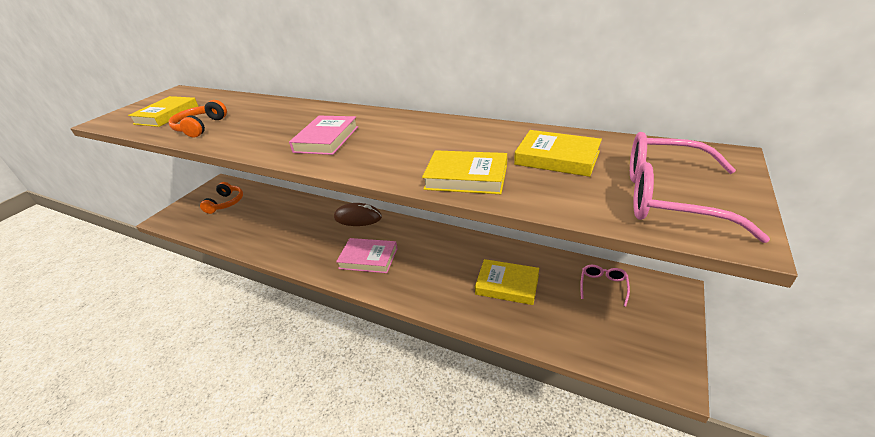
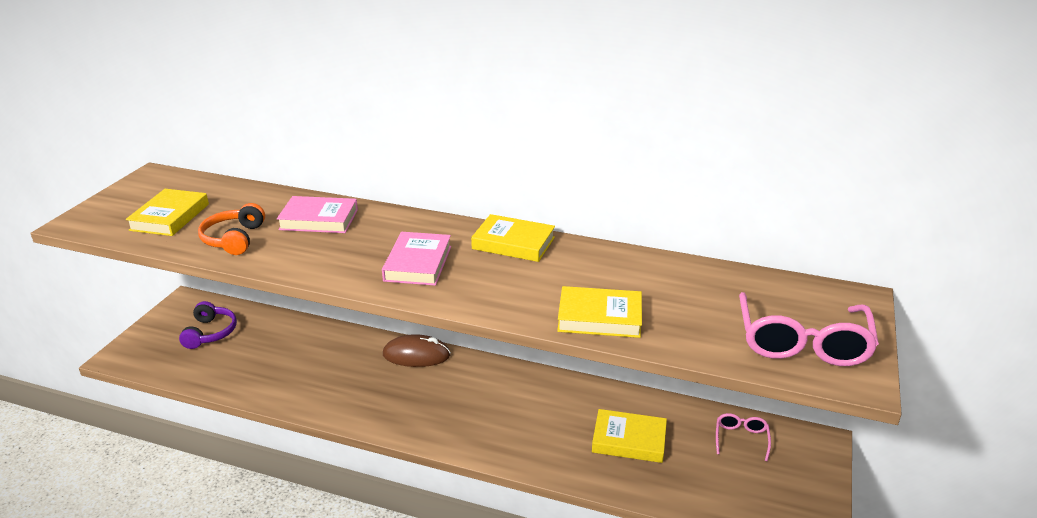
camera: 10 degrees left, 5 degrees down
orange headphones [200,182,243,214] -> purple headphones [179,301,237,349]
pink book [336,238,398,273] -> pink book moved to [277,196,358,233]
yellow book [514,130,602,177] -> yellow book moved to [471,214,555,262]
pink glasses [630,132,770,243] -> pink glasses turned 90 degrees counterclockwise [739,292,879,366]

